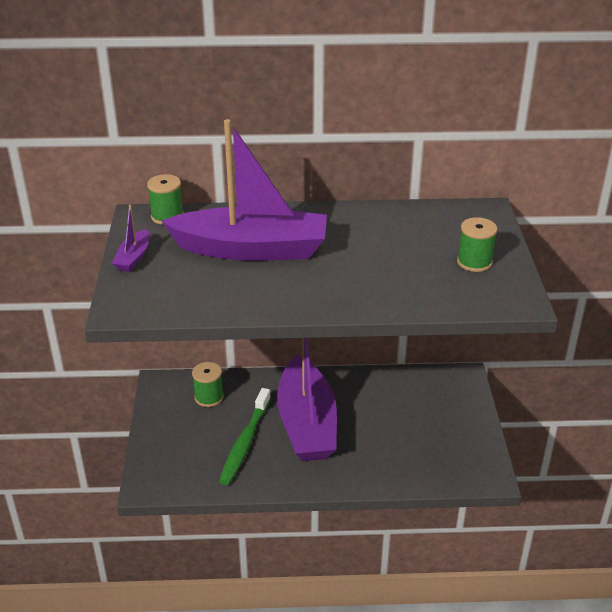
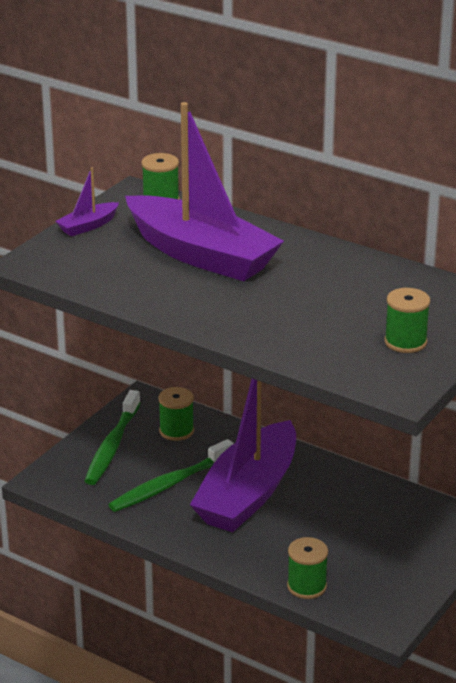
camera: 35 degrees right, 5 degrees down
none -> green toothbrush [85,390,141,485]
none -> green spool [287,537,328,599]

